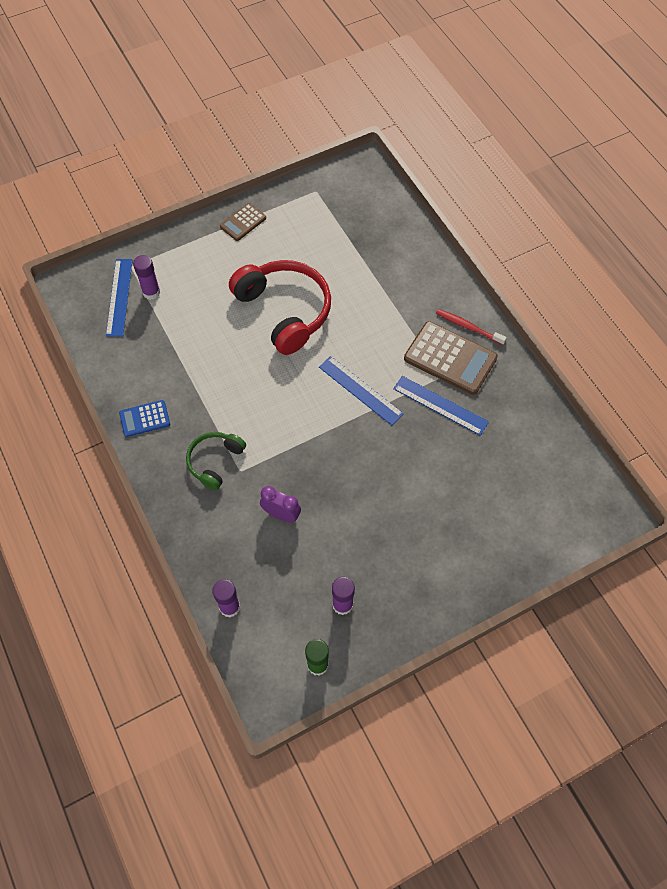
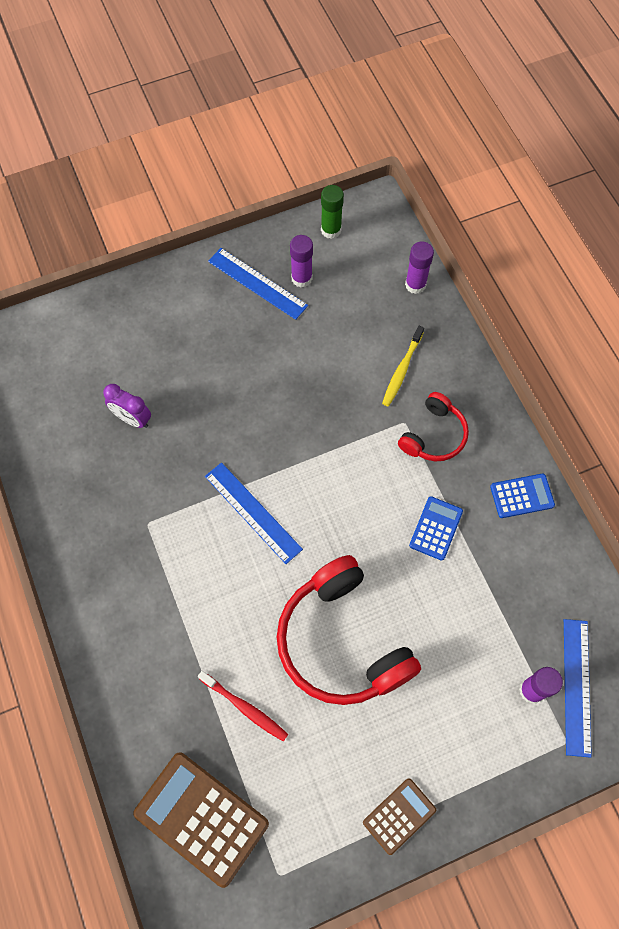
camera: 175 degrees left, 5 degrees up
green headphones [186,432,246,491] -> red headphones [398,392,469,462]
purple clock [260,486,301,522] -> purple clock moved to [103,384,151,428]
blue ruler [393,376,489,436] -> blue ruler moved to [208,248,308,320]
brown calculator [404,321,498,395] -> brown calculator moved to [133,752,269,888]
red toothbrush [436,309,507,345] -> red toothbrush moved to [198,671,288,742]
none -> yellow toothbrush [382,326,424,406]
none -> blue calculator [409,496,463,561]

